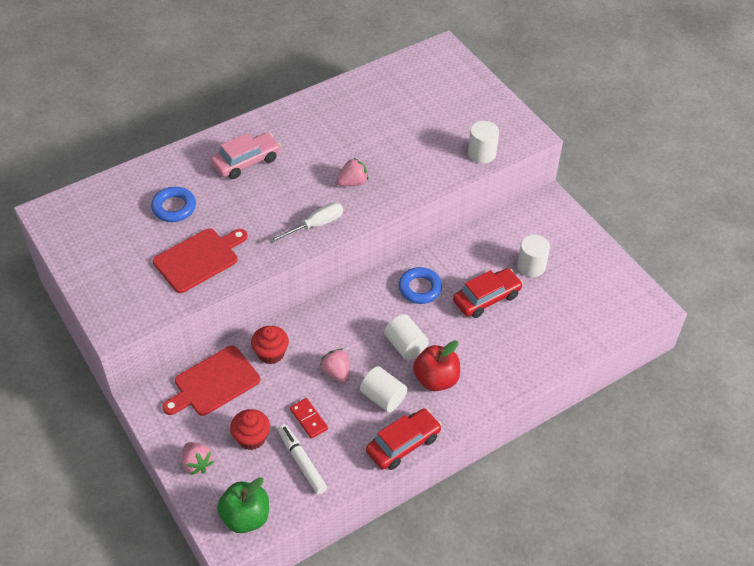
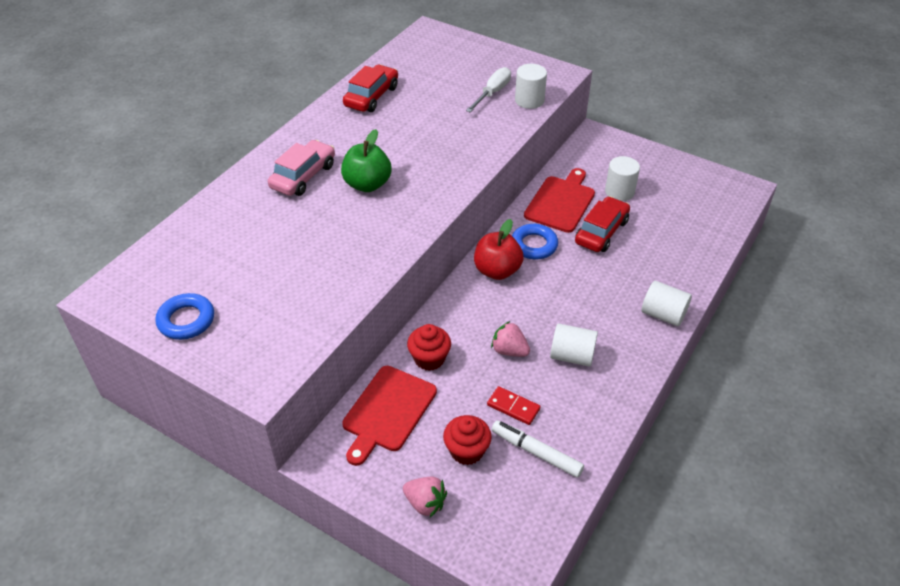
camera: 25 degrees left, 5 degrees down
blue ring [151,187,196,222] -> blue ring moved to [155,293,214,340]
red cutting board [153,228,248,293] -> red cutting board moved to [524,168,595,233]
green apple [217,477,269,533] -> green apple moved to [341,129,391,192]
white screwdriver [269,202,343,243] -> white screwdriver moved to [466,67,511,112]
pink strawberry [337,158,368,186] -> none
red car [366,409,442,470] -> red car moved to [343,65,398,112]
white cylinder [384,314,429,360] -> white cylinder moved to [642,281,692,326]
red apple [413,340,460,391] -> red apple moved to [474,219,524,280]

